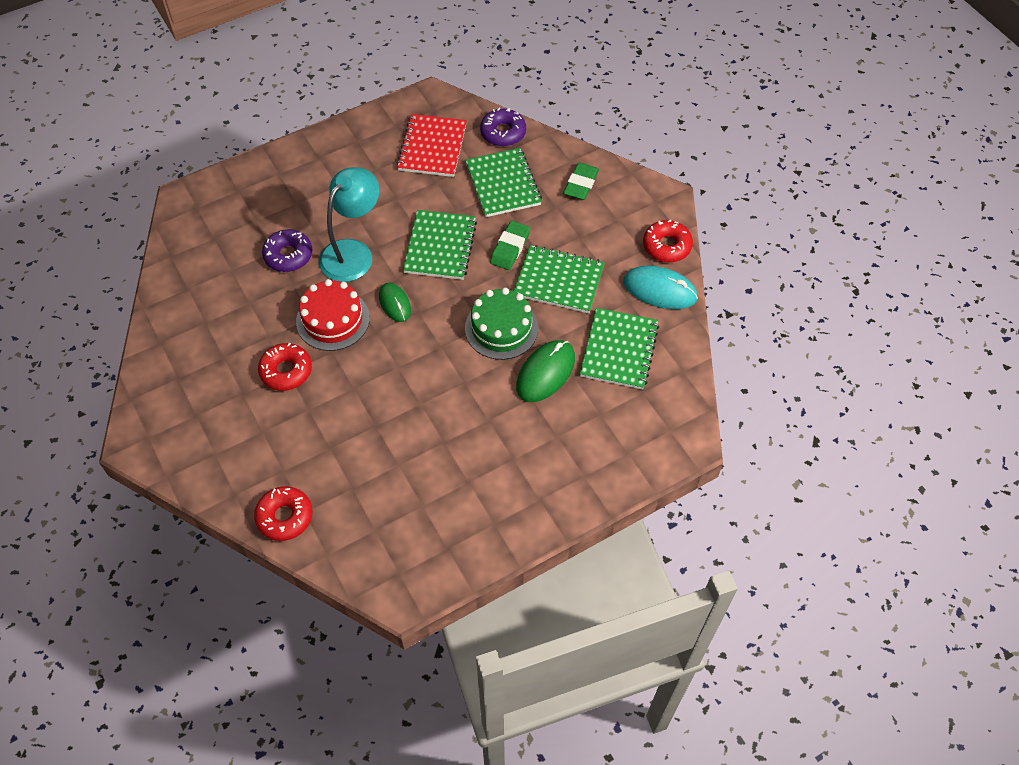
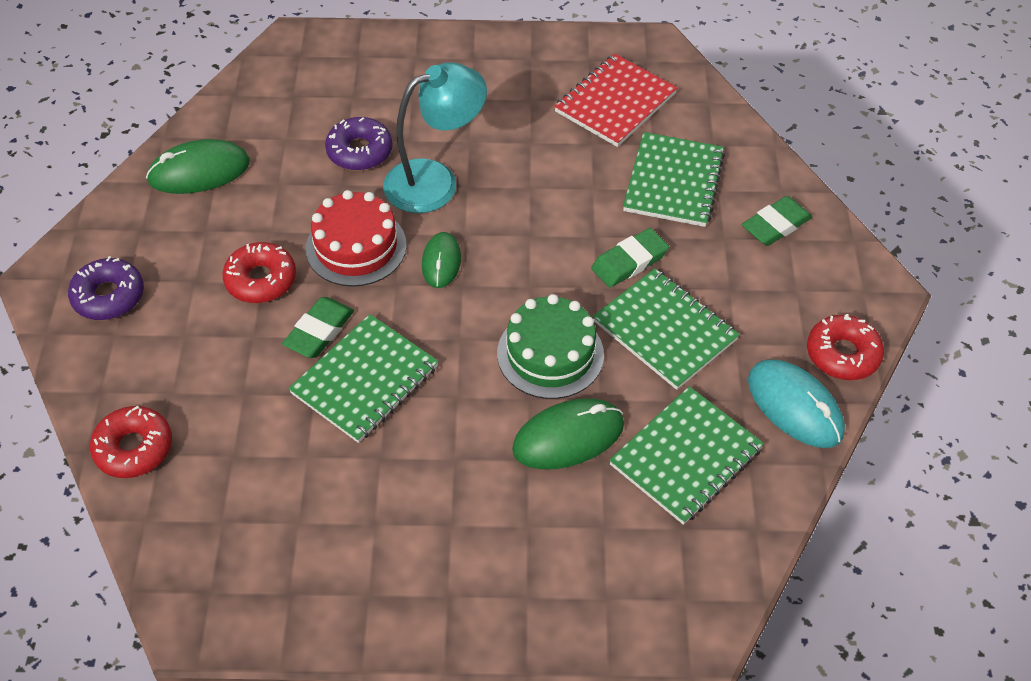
camera: 30 degrees right, 5 degrees down
green notebook [403,210,477,280] -> green notebook moved to [288,314,439,443]
purple donut [480,108,526,146] -> purple donut moved to [68,256,144,320]
none -> green mouse [146,139,250,194]
none -> green eraser [282,297,354,358]

